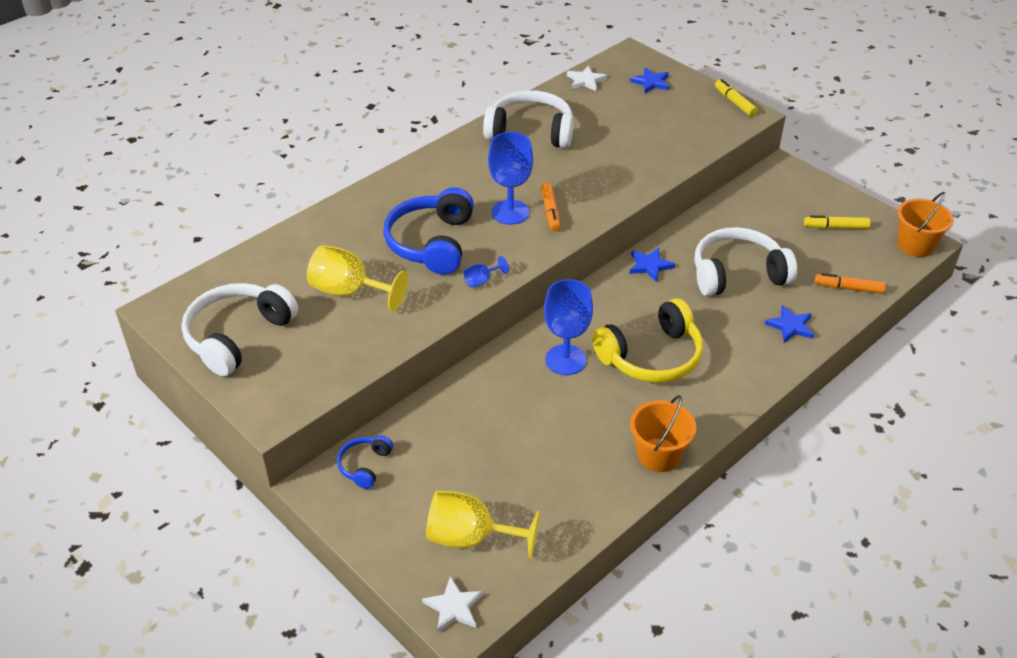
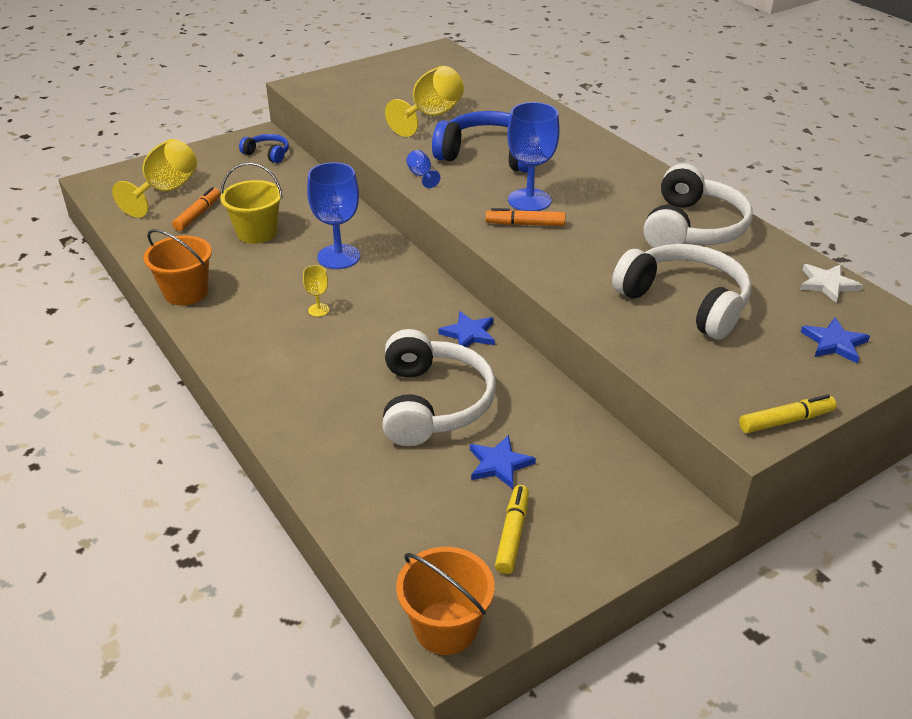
camera: 100 degrees right, 5 degrees down
white headphones [181,283,298,376] -> white headphones moved to [612,244,751,340]
white star [422,576,483,632] -> none
yellow headphones [592,298,703,383] -> yellow goblet [303,265,330,317]
blue star [765,305,814,343] -> blue star moved to [470,435,536,489]
orange marker [815,273,886,294] -> orange marker moved to [172,187,221,231]
none -> yellow bucket [220,162,283,244]

